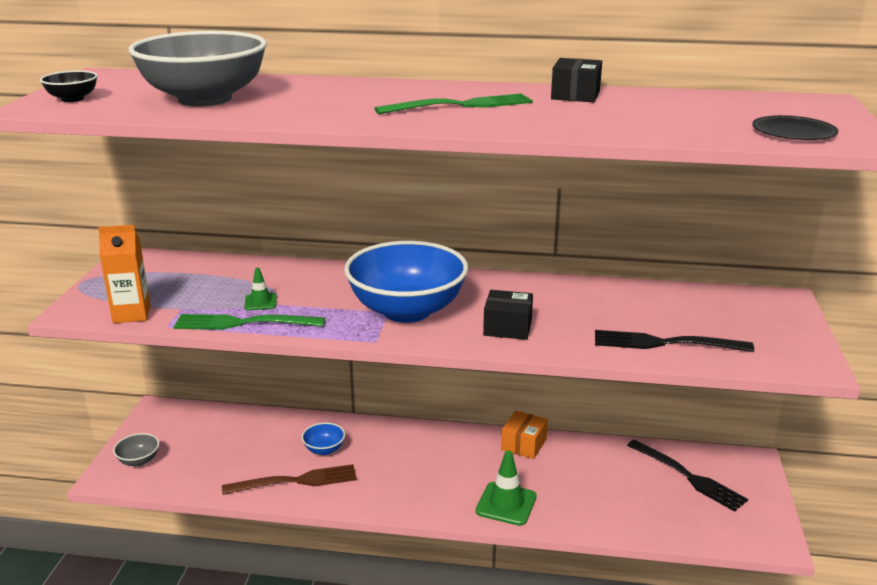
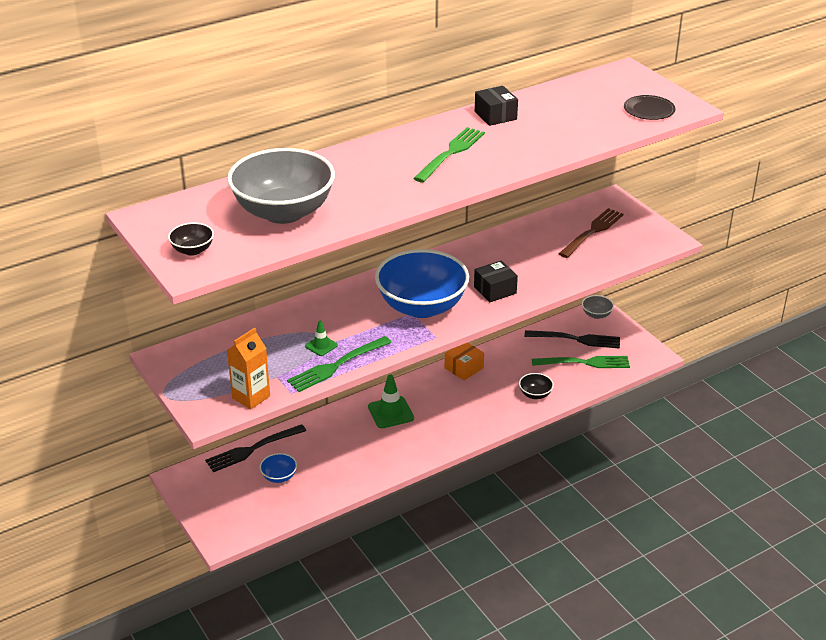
camera: 40 degrees left, 10 degrees up
grey bowl [113,433,159,467] -> grey bowl moved to [582,295,614,319]
brown fork [222,464,357,495] -> brown fork moved to [559,208,624,258]
blue bowl [302,423,345,455] -> blue bowl moved to [260,453,297,483]
green traffic cone [476,451,537,526] -> green traffic cone moved to [368,375,414,428]
orange box [501,410,548,459] -> orange box turned 60 degrees clockwise [445,343,484,380]
black fork [595,330,754,352] -> black fork moved to [205,424,306,472]
none -> black bowl [519,373,554,399]
none -> green fork [532,356,630,368]

